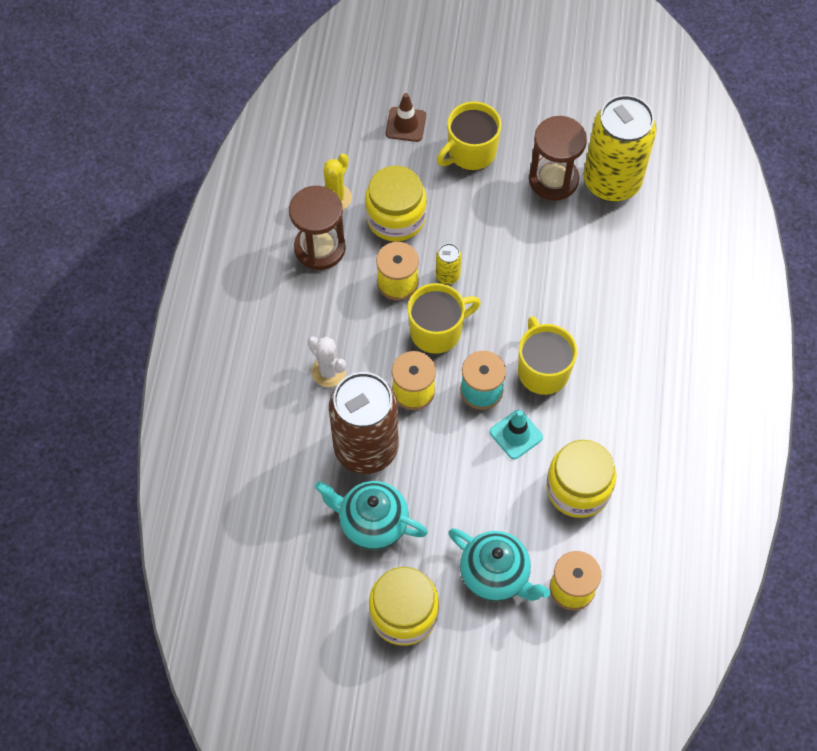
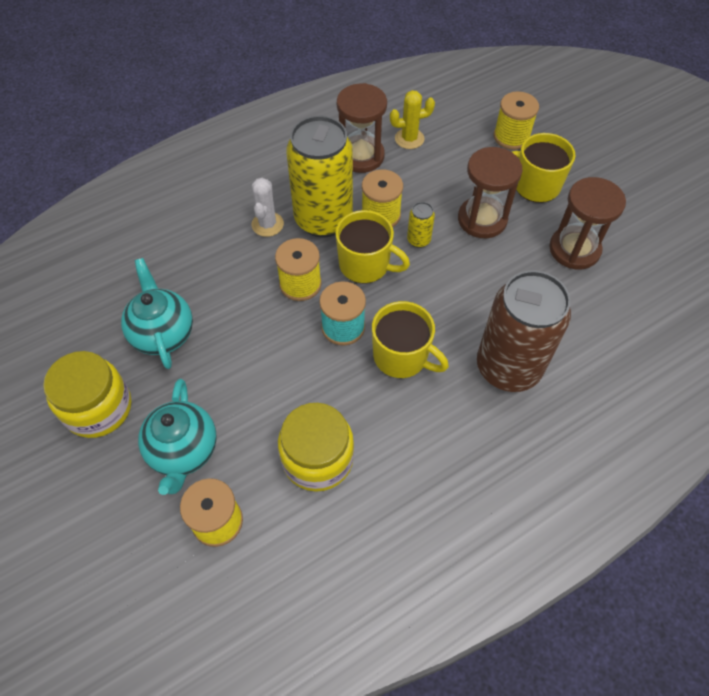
camera: 50 degrees right, 5 degrees down
brown can [329,372,398,474] -> brown can moved to [477,270,571,392]
yellow jar [365,166,427,242] -> none
brown traffic cone [386,93,426,142] -> yellow spool [494,92,539,150]
turquoise traffic cone [490,410,543,459] -> none
yellow mug [518,316,577,395] -> yellow mug turned 90 degrees clockwise [372,301,449,378]
yellow can [584,95,657,202] -> yellow can moved to [286,116,353,237]
none -> brown hourglass [458,147,523,238]

